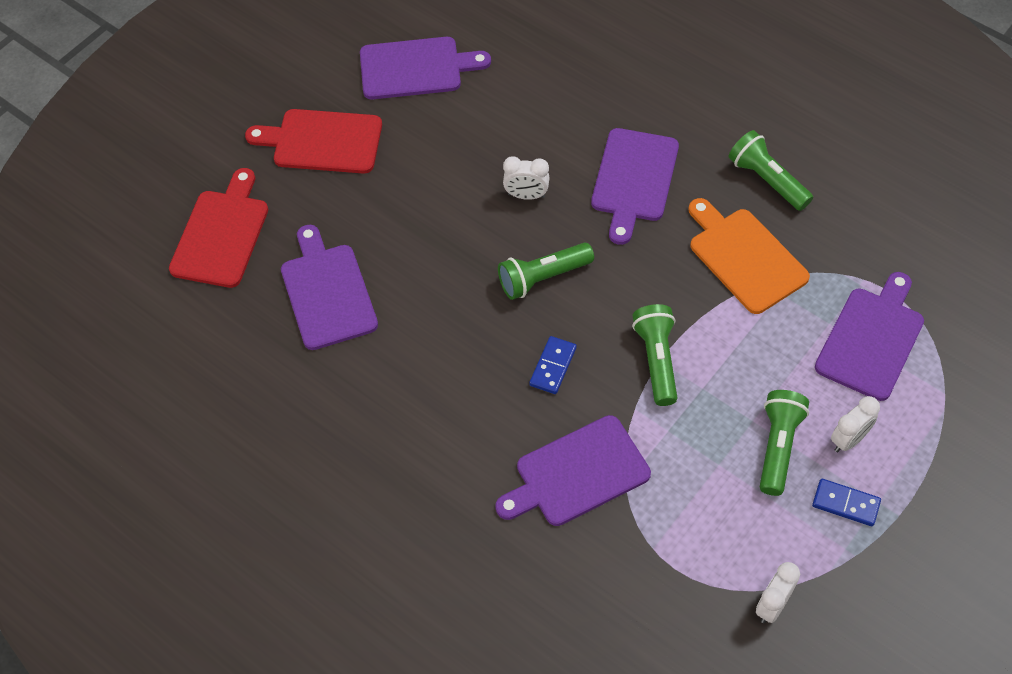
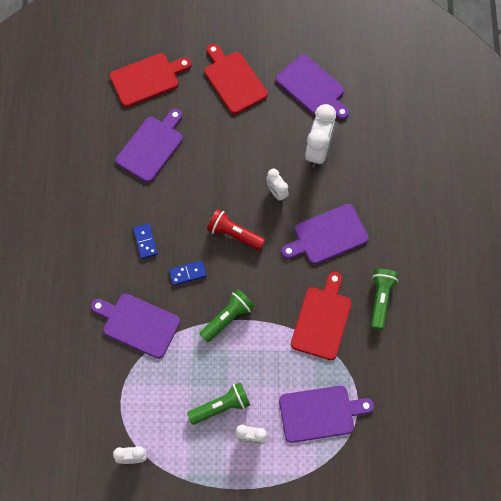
camera: 50 degrees right, 10 degrees up
green flashlight [498,243,594,300] -> red flashlight [207,209,265,250]
orange cutting board [688,198,810,314] -> red cutting board [291,272,352,360]
blue domino [812,479,881,526] -> blue domino moved to [133,224,158,259]
none -> white clock [305,104,336,168]

